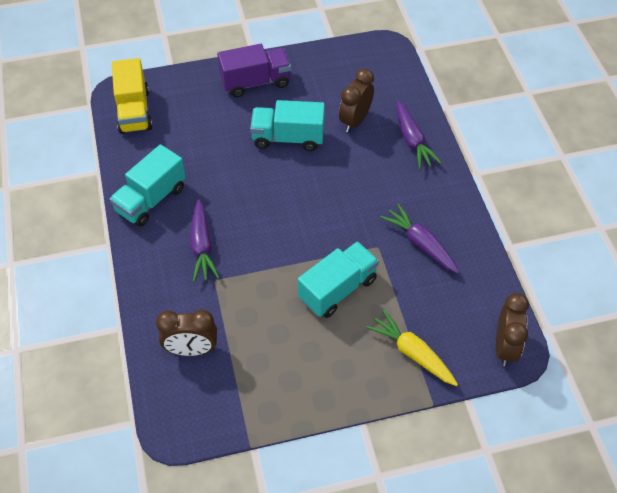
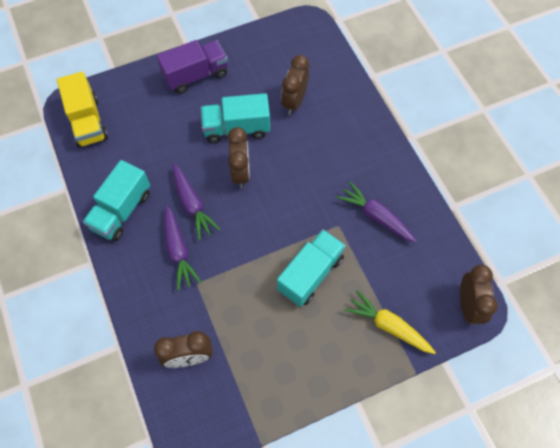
camera: 10 degrees left, 10 degrees up
purple carrot [397,101,442,169] -> purple carrot moved to [173,164,221,240]
none -> brown clock [227,127,250,188]

